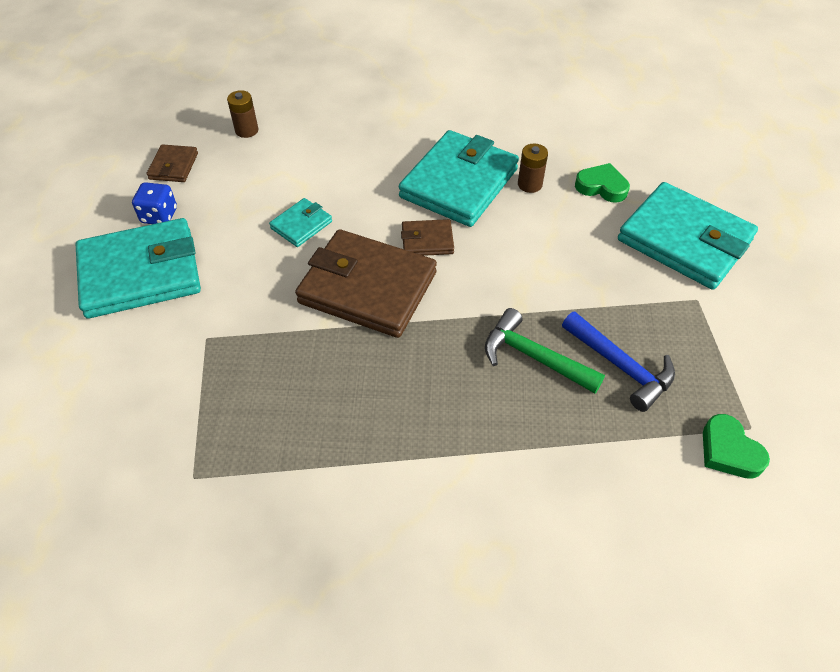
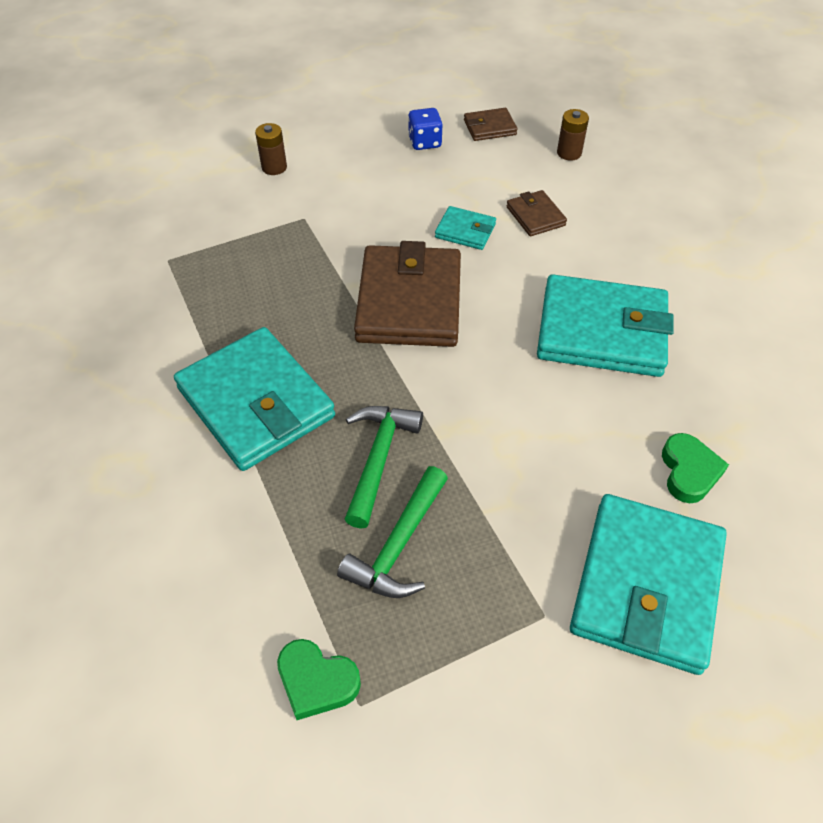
camera: 70 degrees right, 0 degrees up
turquoise wallet [75,218,201,319] -> turquoise wallet moved to [174,327,335,471]
brown wallet [401,219,454,256] -> brown wallet moved to [507,190,567,236]
brown battery [518,144,548,193] -> brown battery moved to [255,123,287,175]
blue hammer [562,312,675,412] -> green hammer [337,466,448,598]
green heart [703,414,770,479] -> green heart turned 105 degrees counterclockwise [277,639,361,720]

